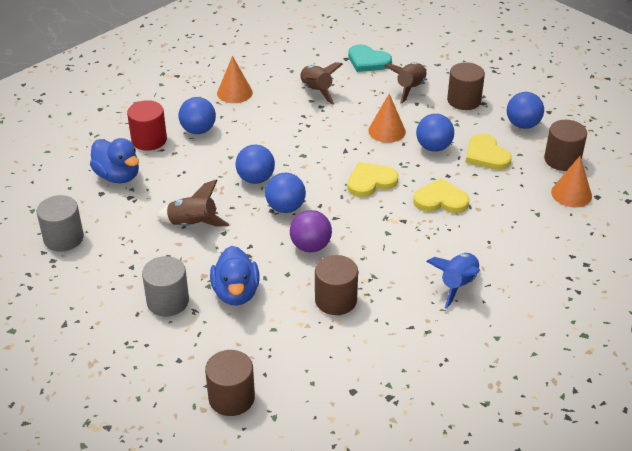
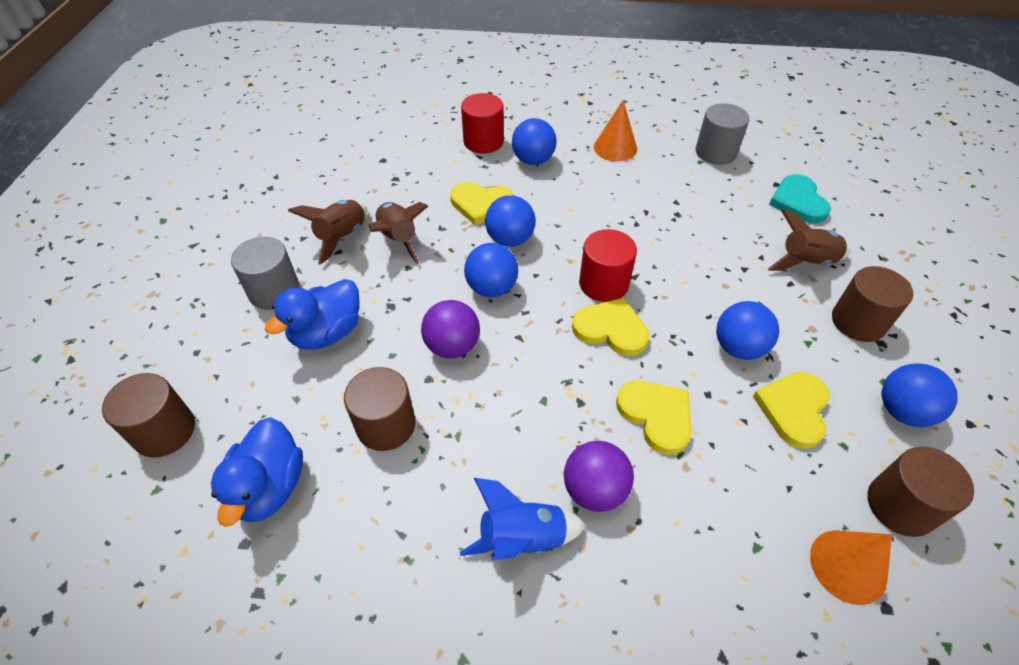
camera: 50 degrees right, 10 degrees up
grey cylinder [37,195,84,252] -> grey cylinder moved to [696,103,749,165]
blue duck [90,138,139,183] -> blue duck moved to [211,418,303,527]
brown rocket [300,62,343,105] -> brown rocket moved to [288,200,368,265]
orange cone [368,94,406,143] -> none
none -> yellow heart [450,182,514,225]
none -> purple ball [564,441,634,512]
none -> red cylinder [579,229,637,302]

